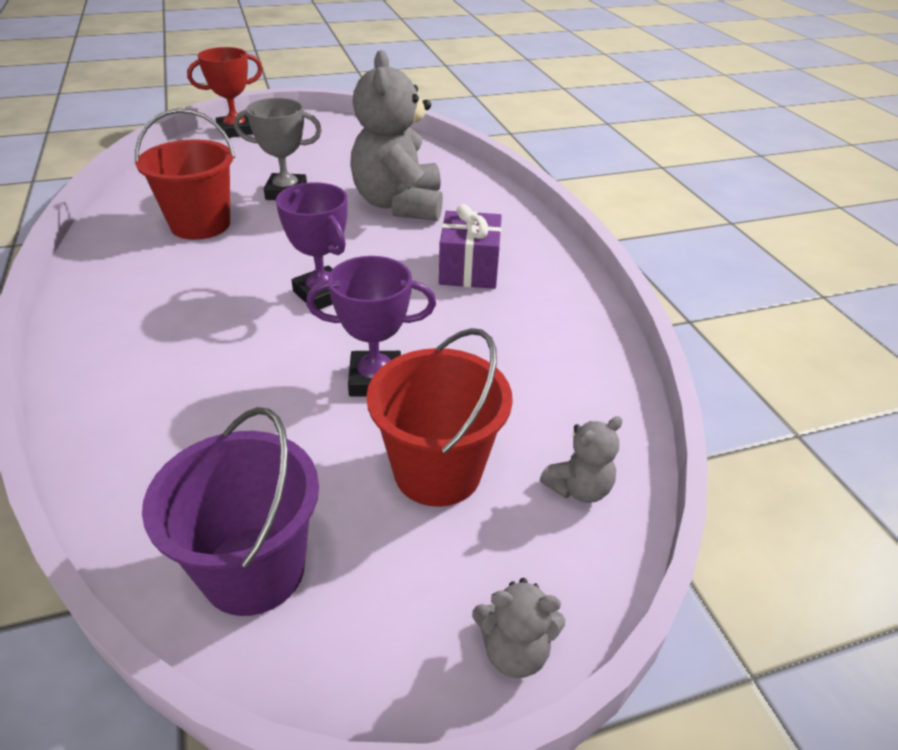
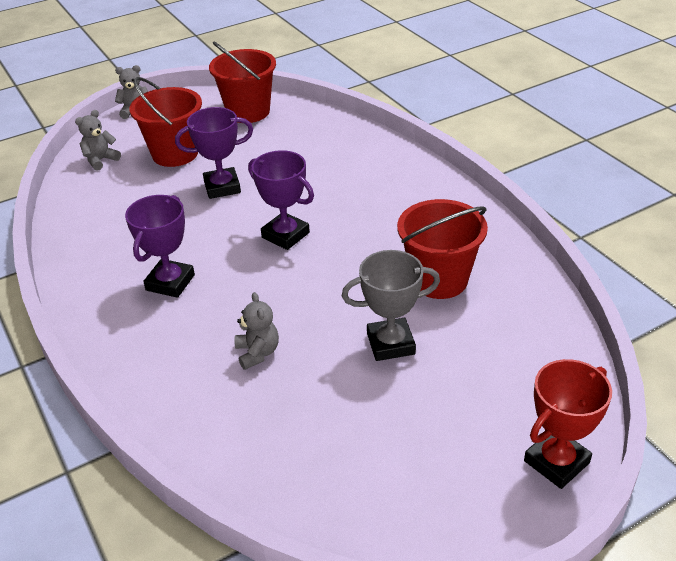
camera: 170 degrees right, 0 degrees up
purple bucket [142,407,319,616] -> red bucket [209,41,276,123]
grey teddy bear [350,50,443,221] -> grey teddy bear [234,292,279,370], size x0.43
purple gift [439,204,502,289] -> purple trophy [125,195,195,298]

